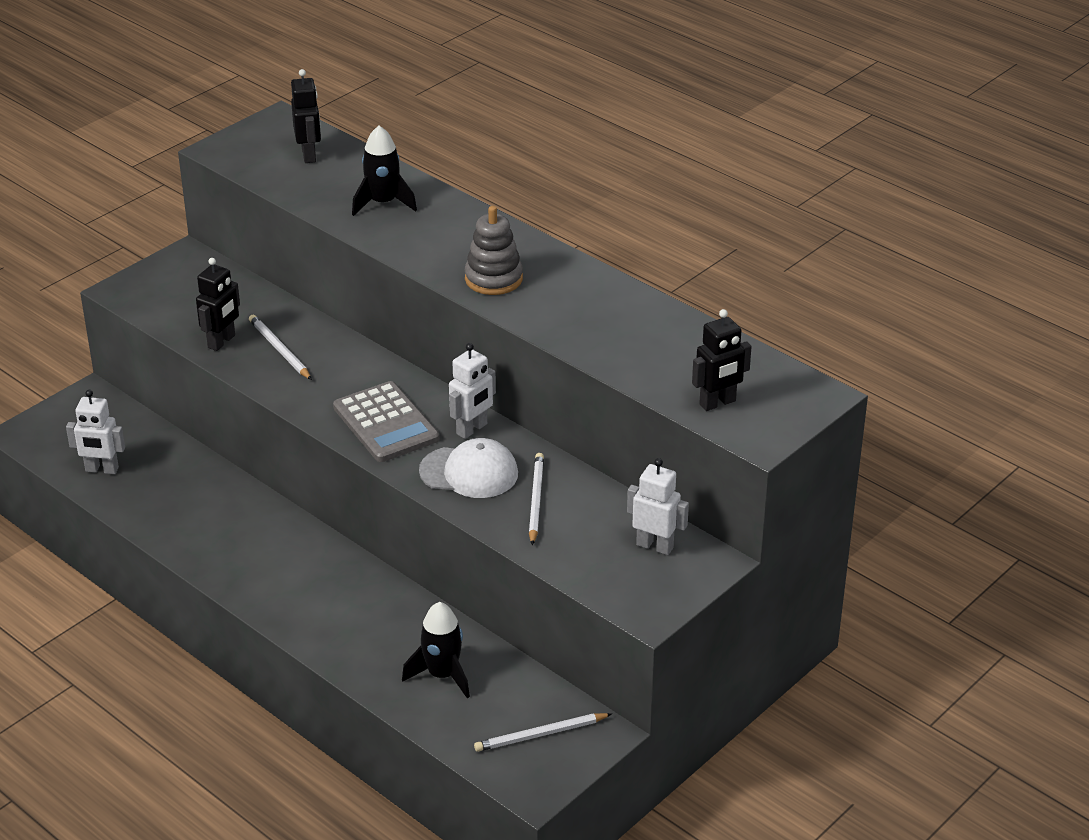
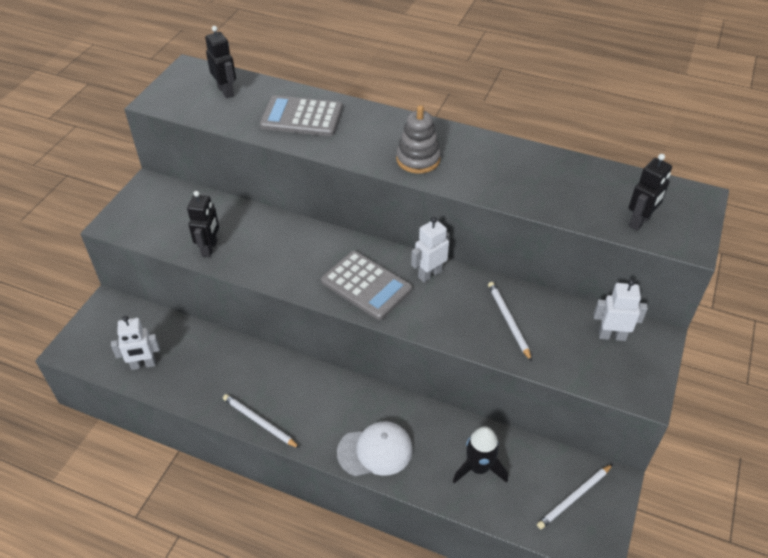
camera: 20 degrees left, 10 degrees up
white pencil [249,315,312,380] -> white pencil moved to [223,394,300,448]
black rocket [352,126,417,216] -> grey calculator [260,95,343,136]
white cap [419,438,518,498] -> white cap moved to [337,421,413,476]
white robot [449,343,496,439] -> white robot turned 150 degrees counterclockwise [411,217,450,282]

